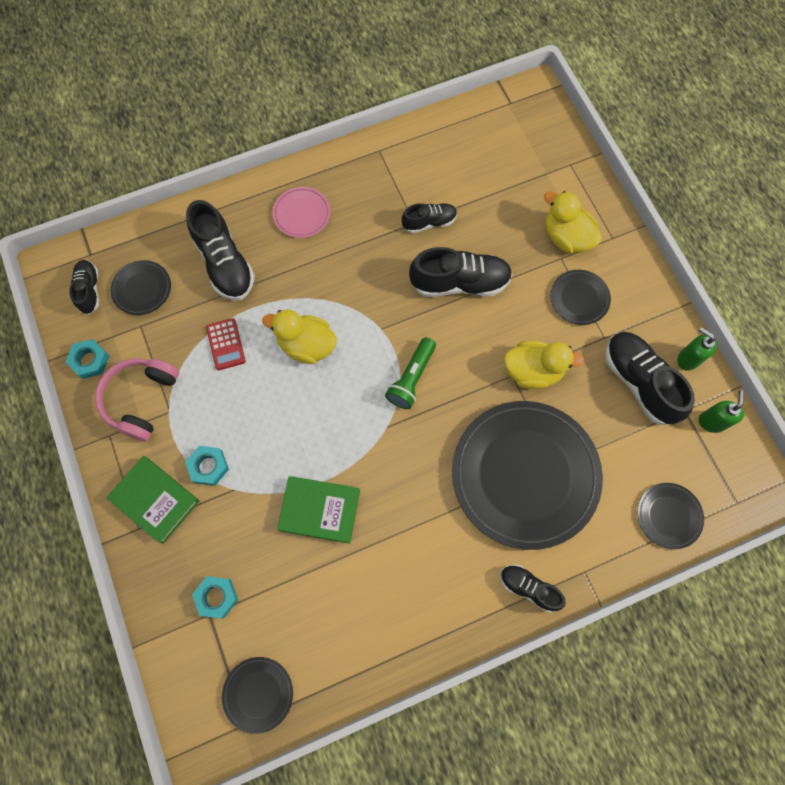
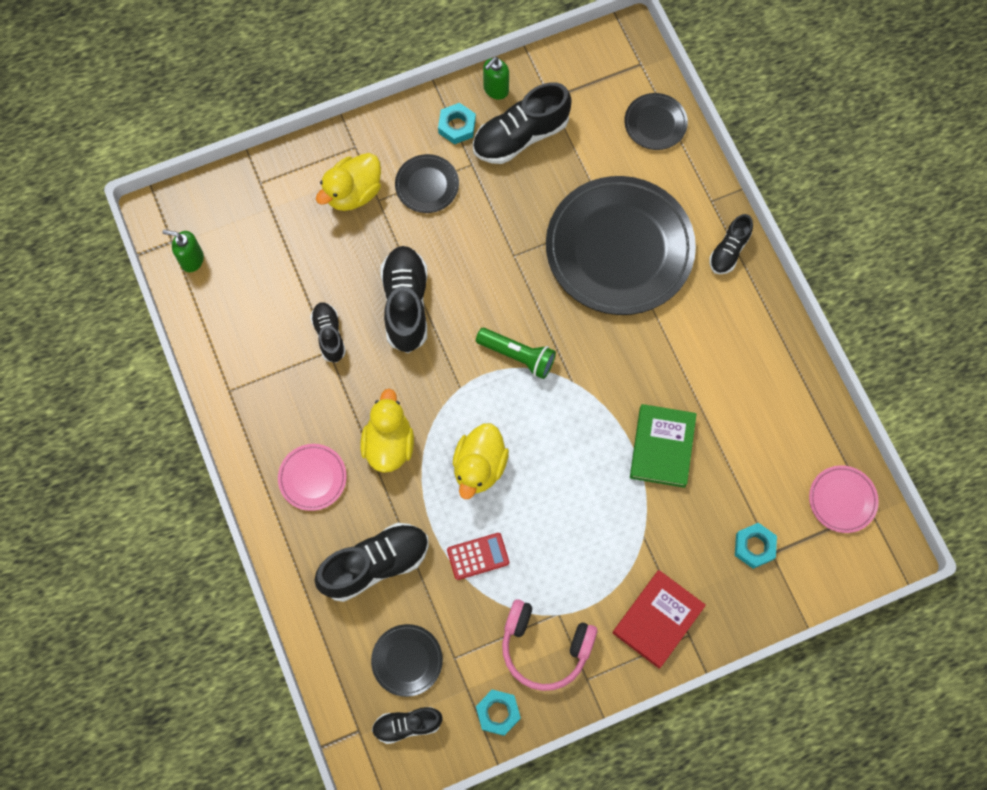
camera: 90 degrees left, 0 degrees up
green book [106,456,199,544] -> red book [612,570,706,669]
turquoise nut [185,446,229,486] -> turquoise nut moved to [438,103,476,144]
black plate [222,657,293,734] -> pink plate [809,465,879,533]
yellow duck [504,341,584,389] -> yellow duck moved to [361,388,414,473]
green soap dispenser [699,390,744,433] -> green soap dispenser moved to [162,230,204,272]

